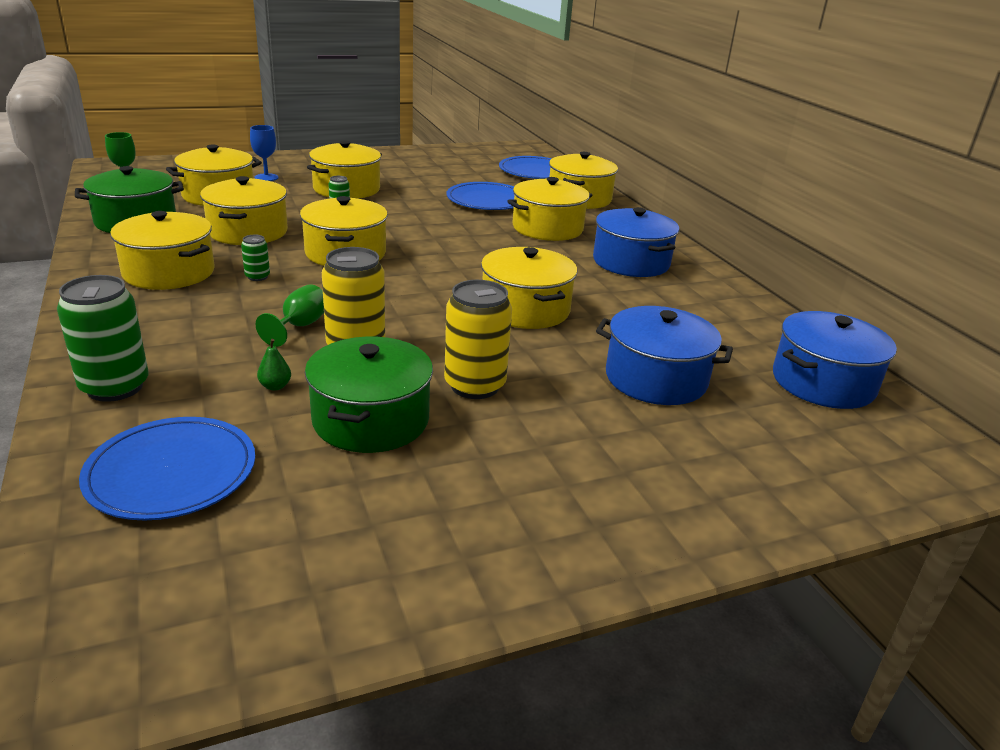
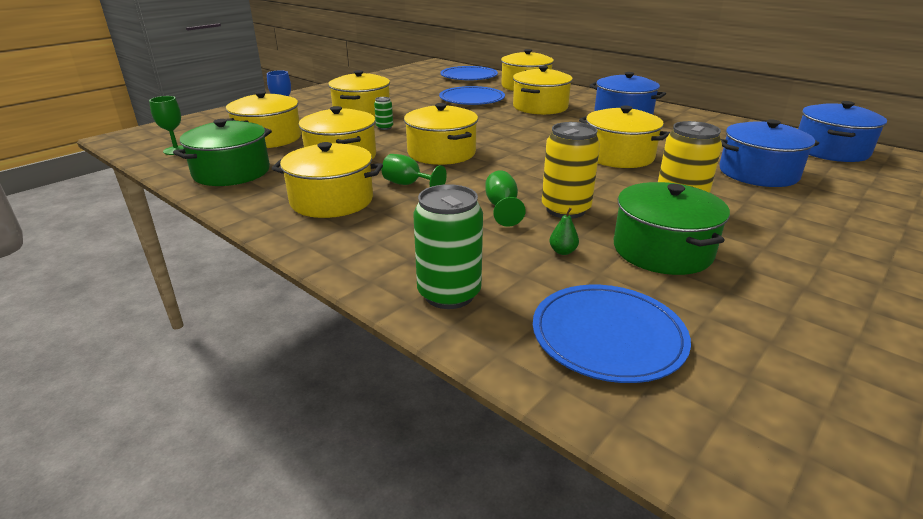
camera: 25 degrees left, 0 degrees up
green can [241,235,270,281] -> green goblet [382,154,447,187]

